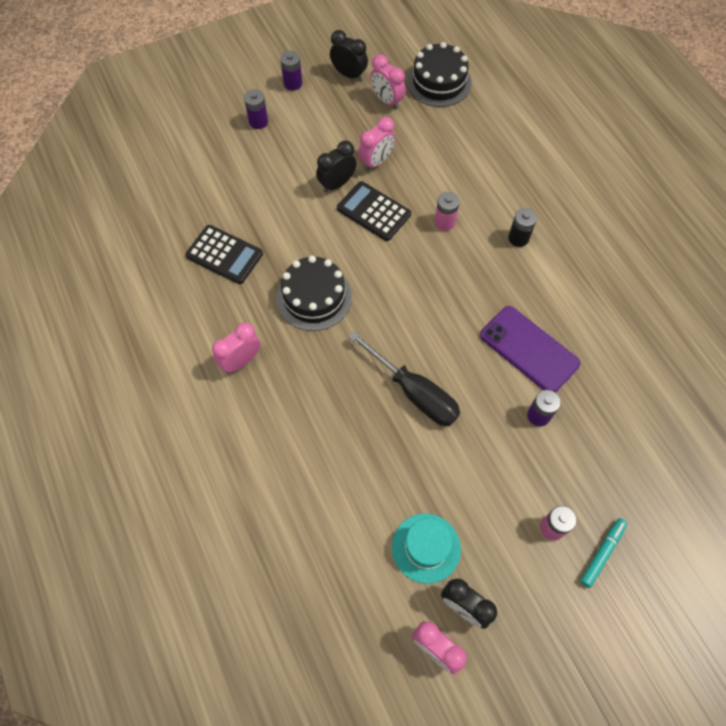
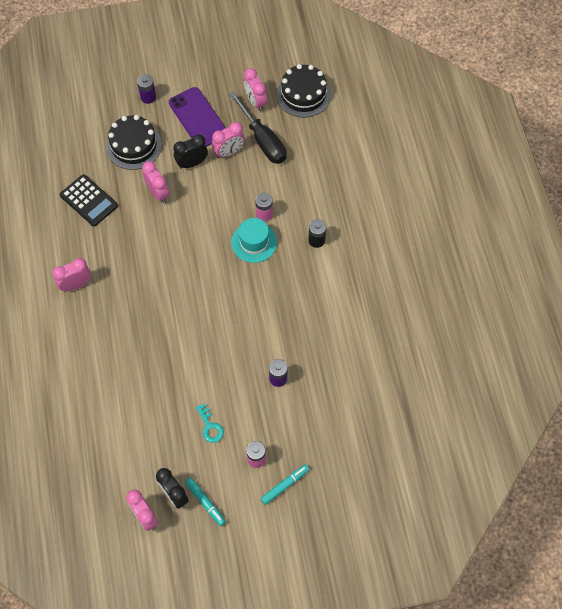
camera: 15 degrees right, 0 degrees up
black cake [277,256,352,331] -> black cake moved to [106,115,162,170]
purple battery [280,51,302,90] -> none
black clock [330,30,368,81] -> none
black calculator [337,181,411,241] -> none
black screwdriver [348,331,460,426] -> black screwdriver moved to [229,91,287,164]
turquoise hat [392,513,461,584] -> turquoise hat moved to [231,218,277,263]
purple phone [480,306,580,393] -> purple phone moved to [169,87,226,147]
none -> pink clock [142,161,169,203]
none -> turquoise marker [185,478,226,526]
none -> turquoise key [196,403,224,443]

